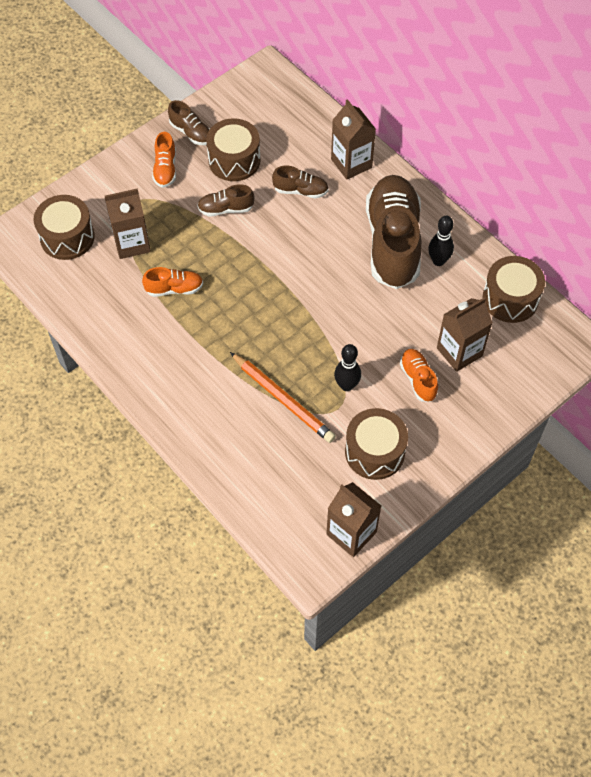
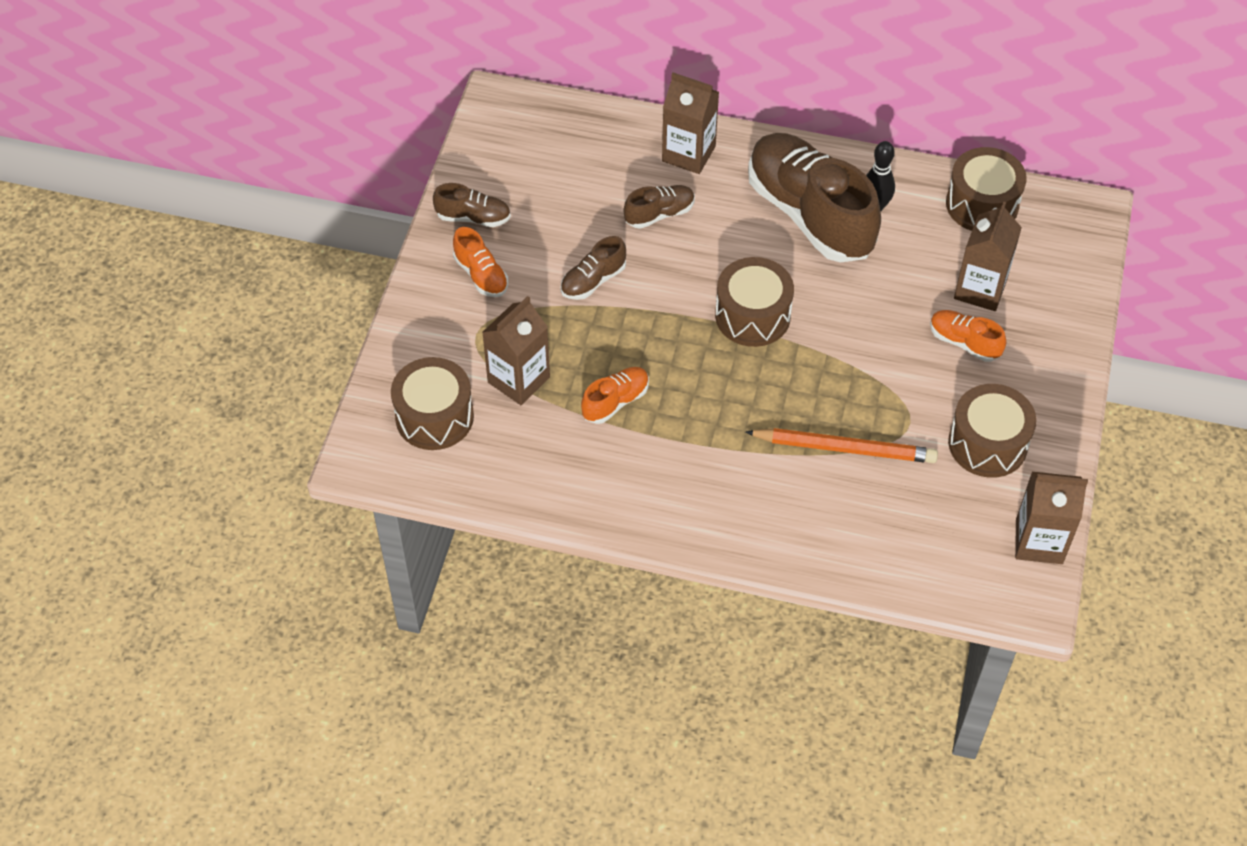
camera: 35 degrees left, 5 degrees down
brown drum [206,118,260,181] -> brown drum moved to [715,257,794,347]
black bowling pin [334,344,361,391] -> none

